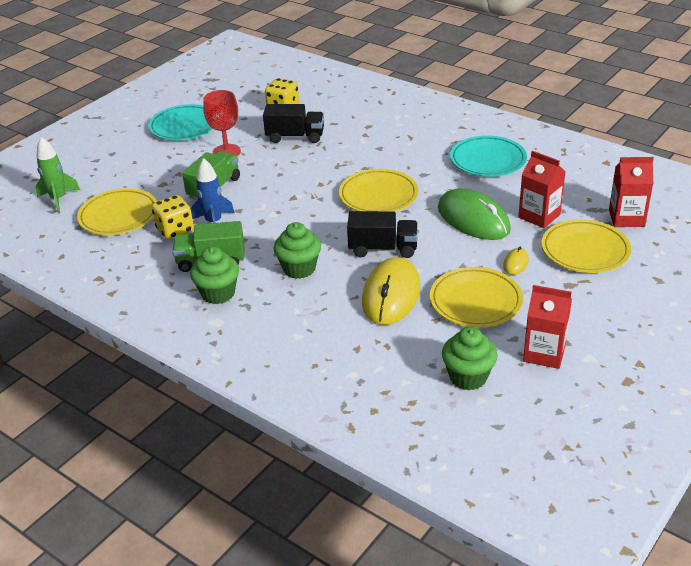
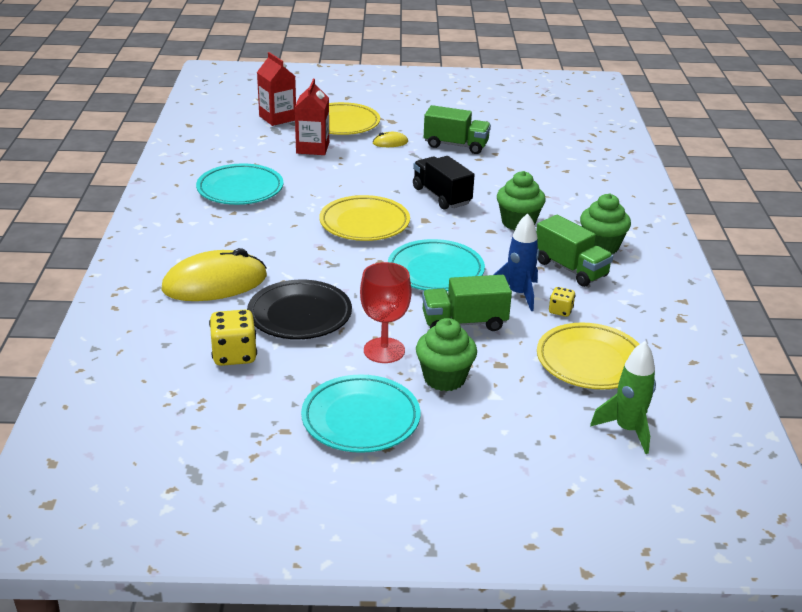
camera: 130 degrees left, 5 degrees down
yellow dice [152,195,194,240] -> yellow dice [549,287,575,317], size x0.55
black truck [263,104,324,143] -> black plate [247,280,352,339]
yellow mouse [362,257,420,325] -> yellow mouse moved to [162,248,267,301]
yellow plate [430,267,523,327] -> green truck [424,105,491,154]
green mouse [438,188,511,240] -> none
green cupcake [442,327,498,390] -> green cupcake moved to [416,318,477,391]
red carton [523,285,572,369] -> none
none -> turquoise plate [388,239,485,291]

